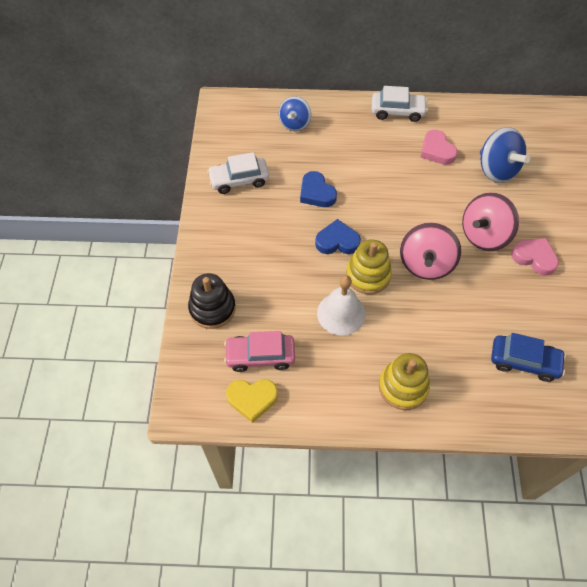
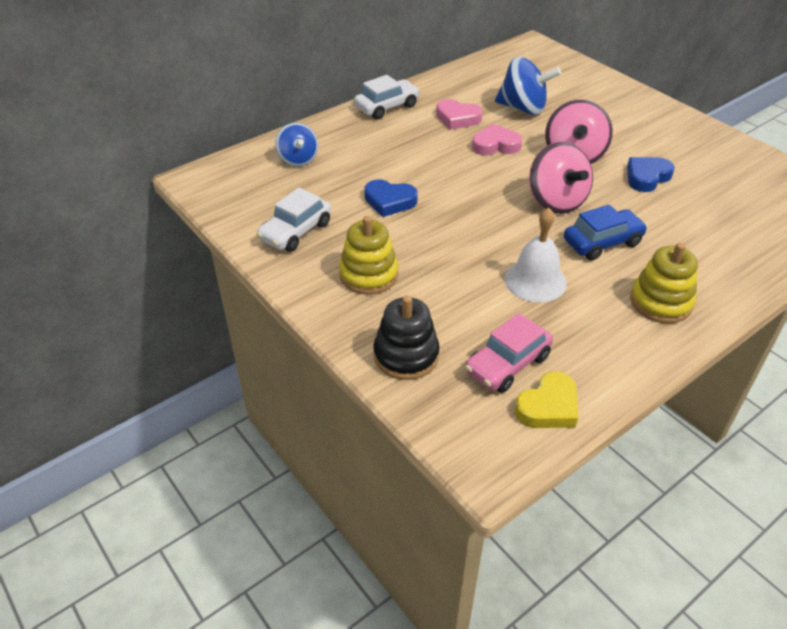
camera: 40 degrees left, 15 degrees down
blue heart [315,219,361,254] -> blue heart moved to [627,157,674,192]
yellow stacking toy [346,239,392,294] -> yellow stacking toy moved to [339,216,398,295]
blue car [491,333,566,382] -> blue car moved to [564,205,648,260]
pink heart [511,238,559,276] -> pink heart moved to [472,124,522,155]

